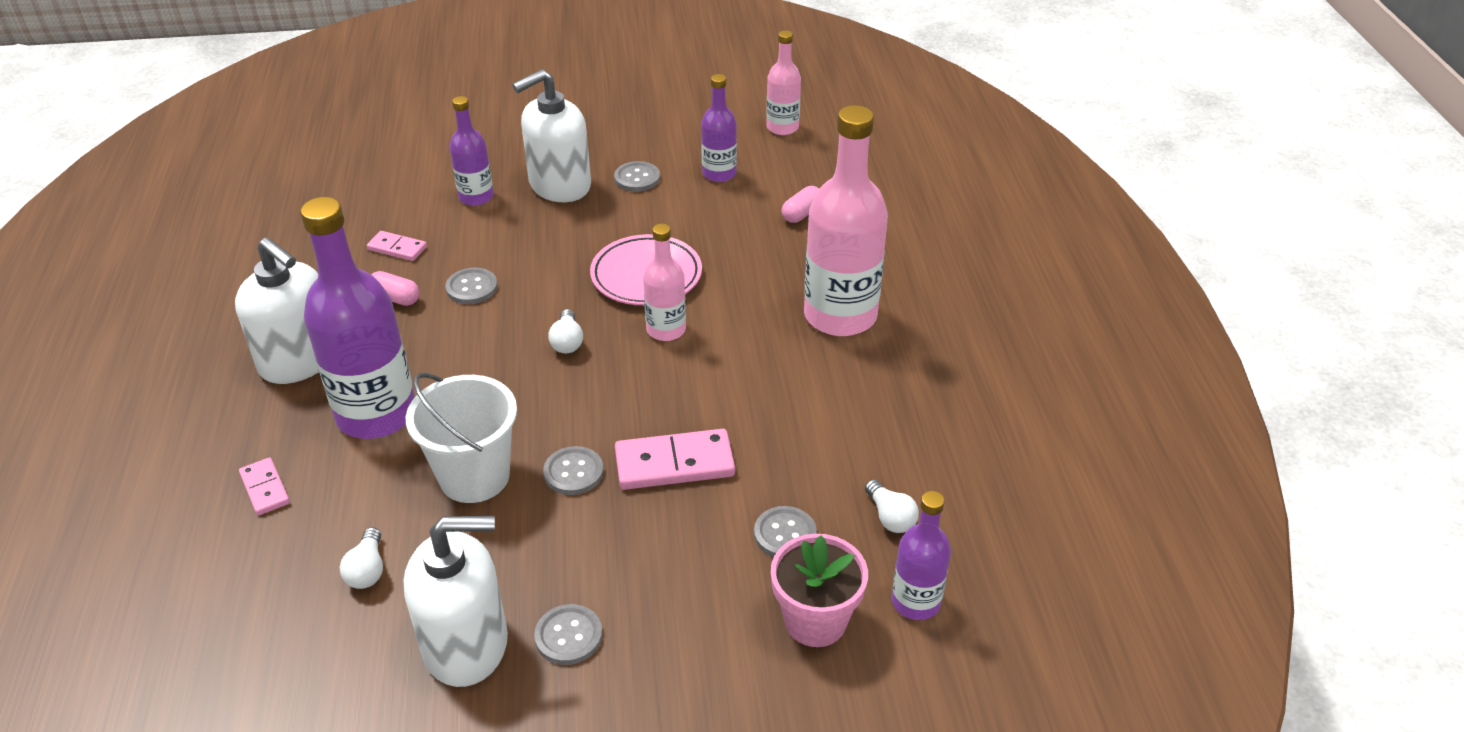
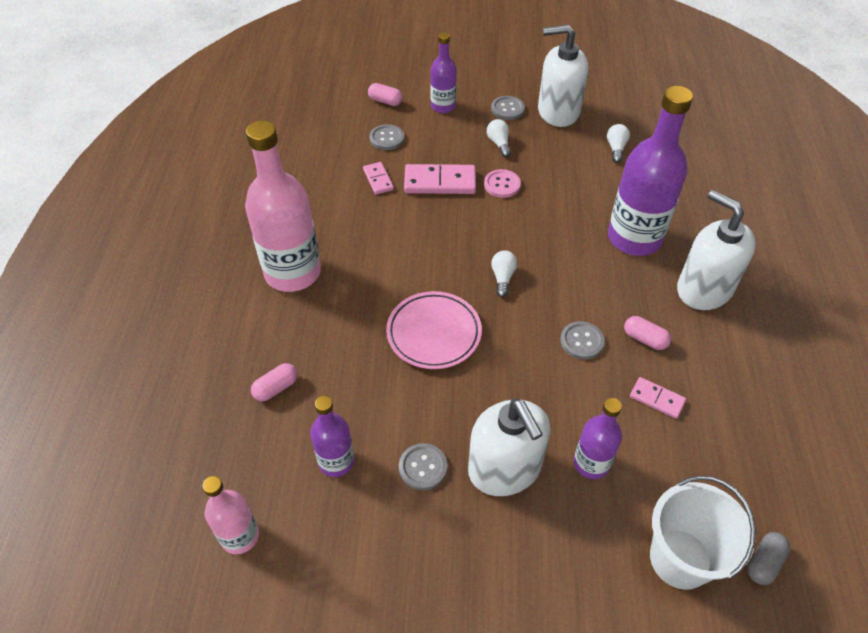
camera: 170 degrees left, 10 degrees up
pink domino [239,457,290,515] -> pink domino moved to [363,162,394,194]
white bucket [406,373,517,503] -> white bucket moved to [650,476,756,590]
white soap dispenser [512,69,591,202] -> white soap dispenser turned 90 degrees clockwise [468,398,550,496]
grey button [543,446,604,495] -> pink button [484,169,521,198]
pink bottle [643,224,686,341] -> none
pink flower pot [771,534,868,647] -> pink capsule [368,83,403,106]
white light bulb [865,479,919,533] -> white light bulb moved to [487,119,511,157]
purple bottle [892,491,951,620] -> purple bottle moved to [430,32,457,113]
none -> grey capsule [748,532,790,585]

